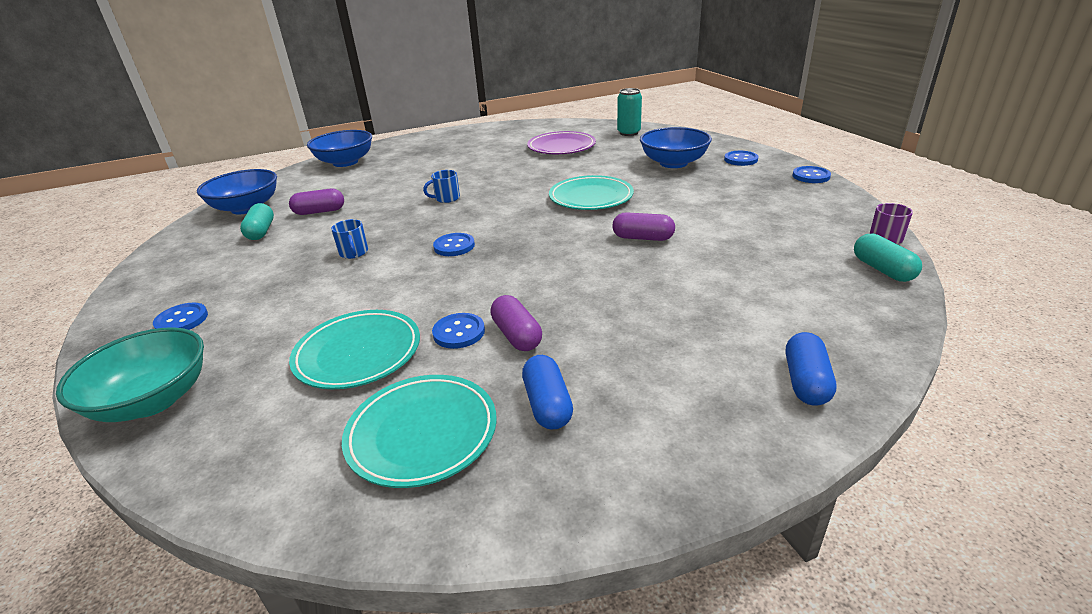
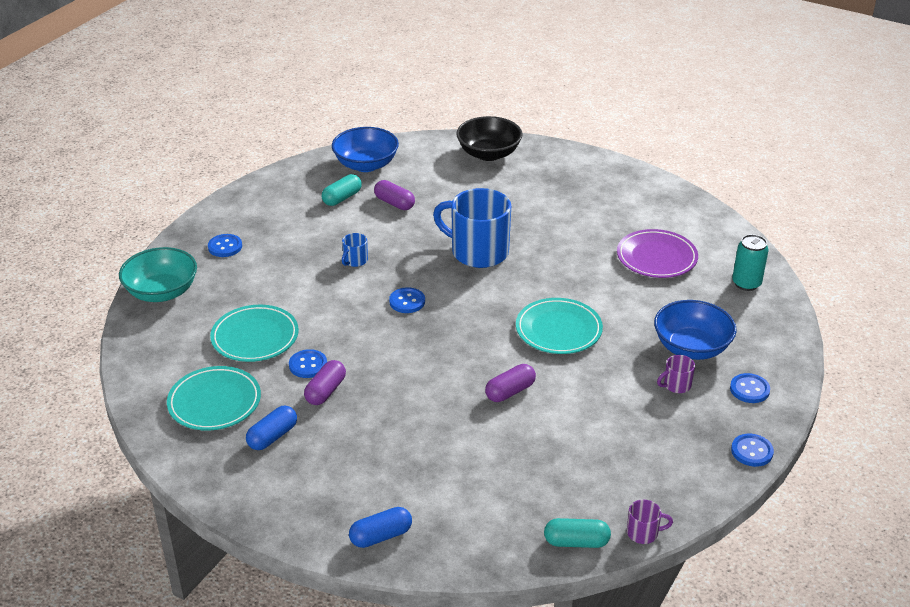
camera: 50 degrees right, 5 degrees up
blue bowl [307,130,372,167] -> black bowl [456,116,522,161]
blue mug [423,170,460,203] -> blue mug [433,188,511,268], size x2.36
purple capsule [612,212,675,241] -> purple capsule turned 75 degrees clockwise [485,364,536,402]
turquoise capsule [854,233,922,282] -> turquoise capsule turned 60 degrees clockwise [544,518,611,548]
none -> purple mug [657,355,695,393]

